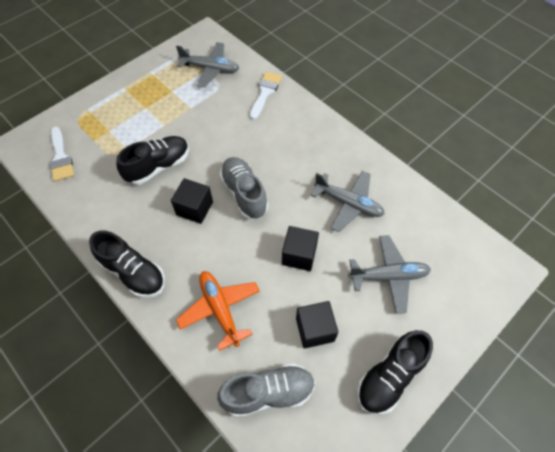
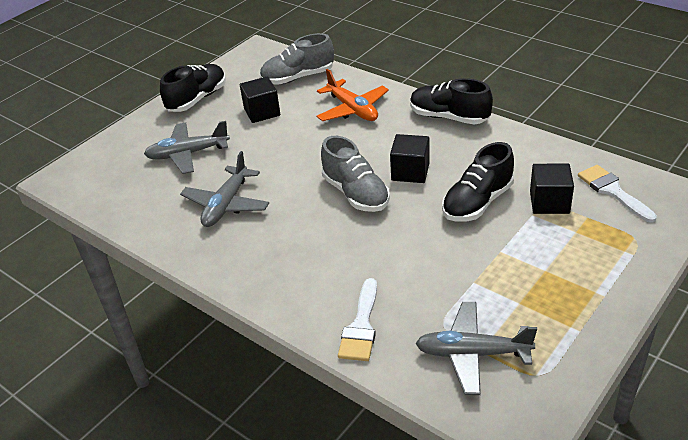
camera: 175 degrees right, 20 degrees down
black cube [282,226,319,271] -> black cube moved to [530,164,574,214]
grey plane [311,171,385,232] -> grey plane turned 90 degrees counterclockwise [180,151,269,227]

